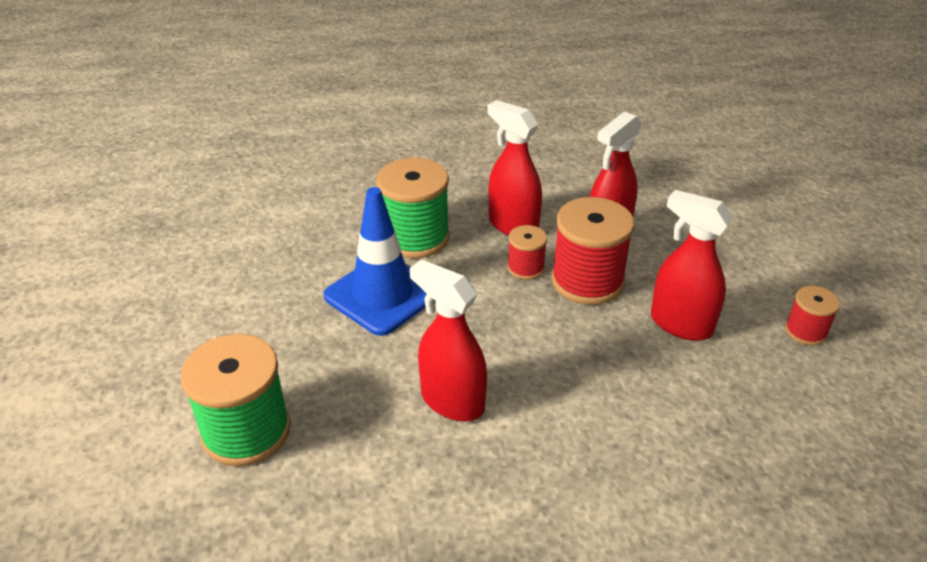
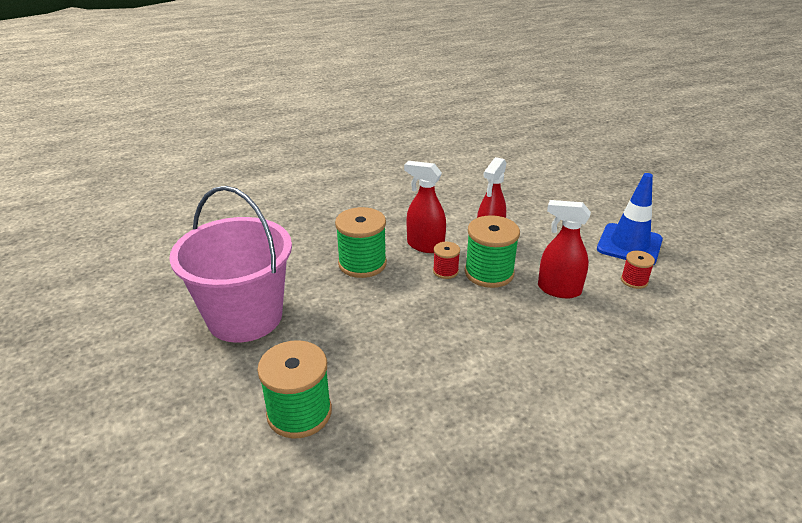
camera: 15 degrees left, 5 degrees down
blue traffic cone [324,187,435,336] -> blue traffic cone moved to [597,173,663,265]
red spray bottle [410,259,487,421] -> none
red spool [551,197,634,305] -> green spool [465,215,520,288]
none -> pink bucket [169,186,292,343]

